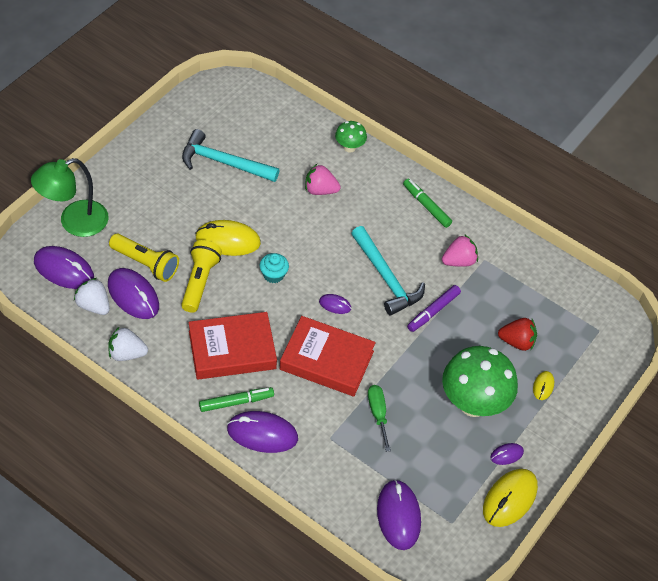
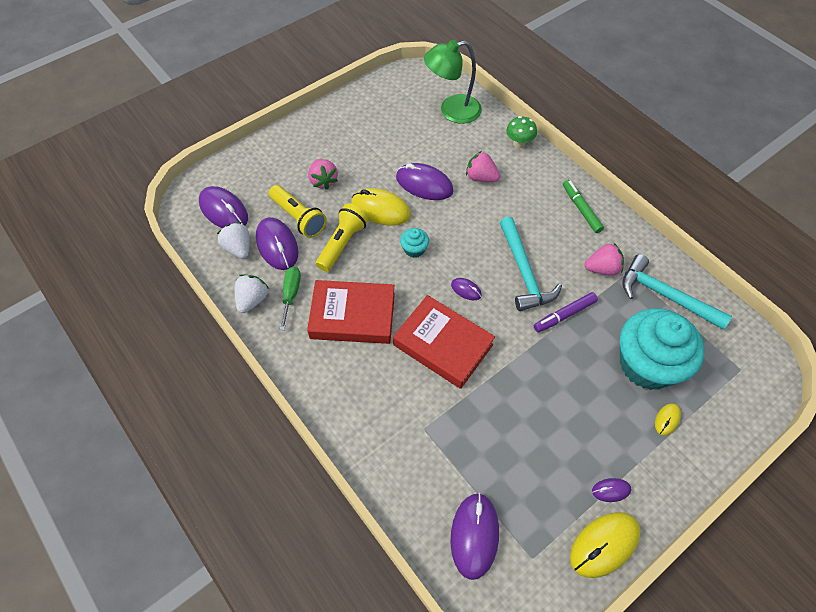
camera: 20 degrees right, 5 degrees up
green lamp [31,158,109,237] -> green lamp moved to [424,40,482,124]
white strawberry [108,327,148,361] -> white strawberry turned 90 degrees clockwise [235,274,269,313]
turquoise hammer [182,129,280,182] -> turquoise hammer moved to [622,254,732,330]
green marker [199,387,274,412] -> none
purple mouse [227,411,298,453] -> purple mouse moved to [396,163,454,200]
green screwdriver [368,385,391,452] -> green screwdriver moved to [279,267,301,330]
green mushroom [442,346,518,417] -> none
red strawberry [498,318,537,351] -> turquoise cupcake [620,308,705,390]
none -> pink strawberry [308,159,338,190]

